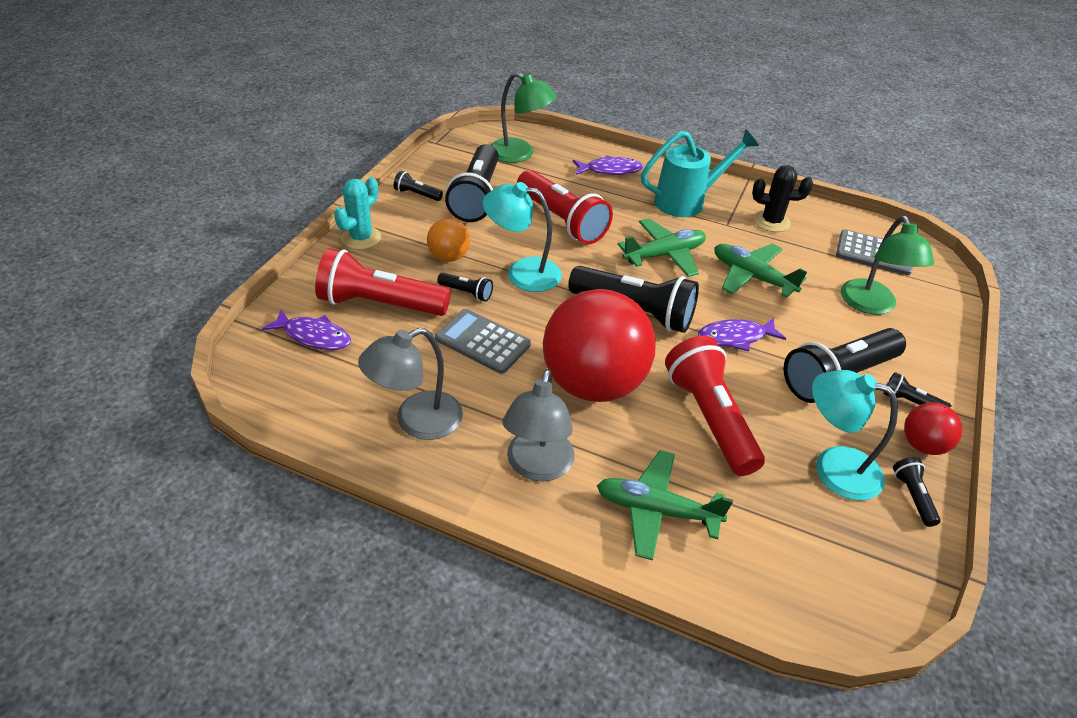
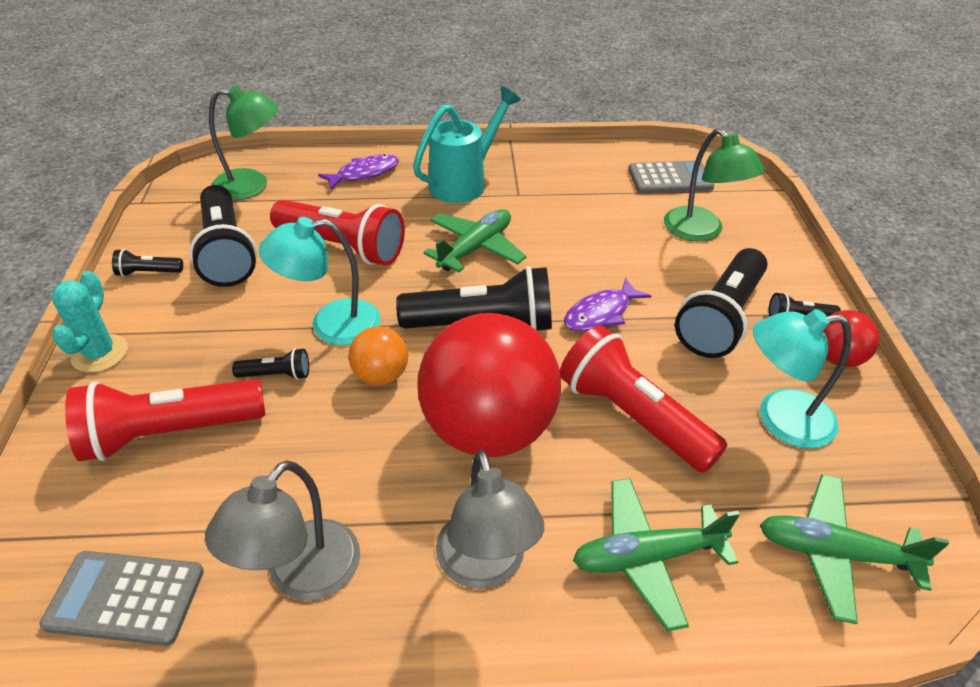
camera: 25 degrees left, 0 degrees up
purple fish [262,309,351,350] -> none
orange ball [427,218,470,262] -> orange ball moved to [349,326,408,386]
grey calculator [435,309,531,374] -> grey calculator moved to [39,551,204,646]
green plane [714,244,807,298] -> green plane moved to [760,475,949,624]
black cactus [752,165,813,232] -> none
black flashlight [893,457,941,527] -> none

